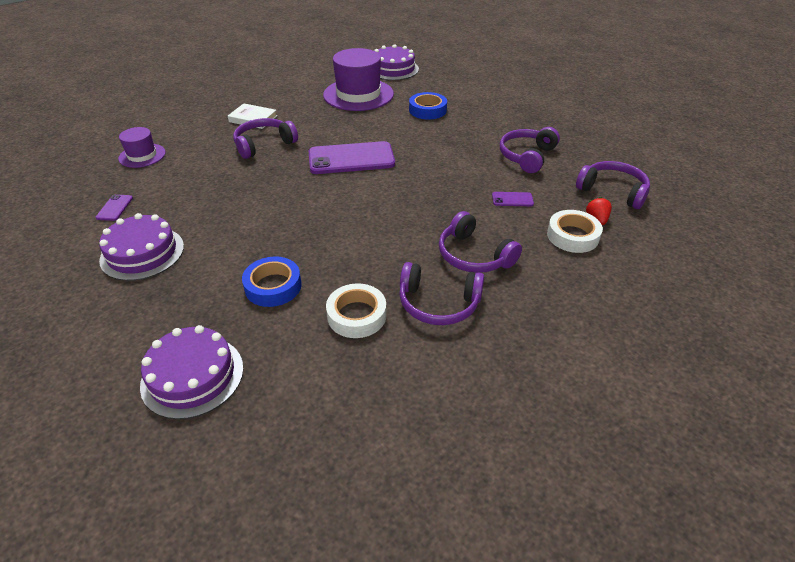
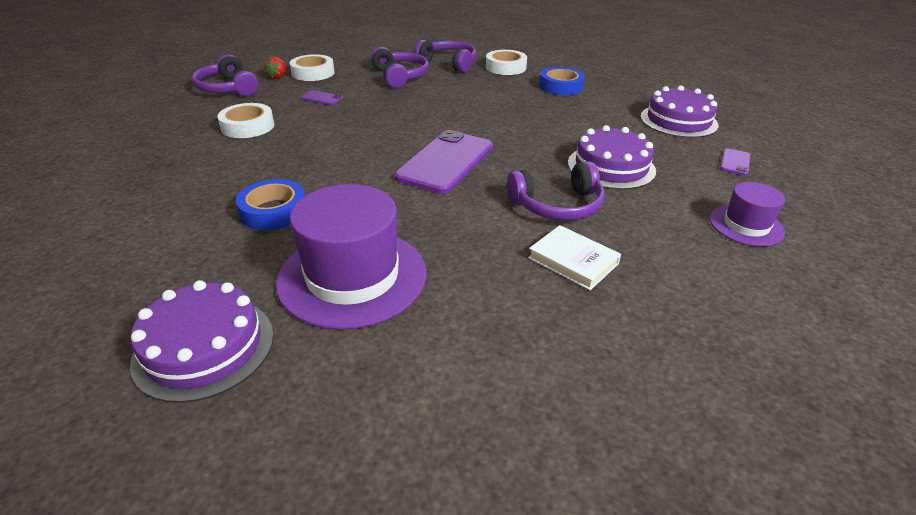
camera: 160 degrees left, 5 degrees down
purple cake [140,325,244,419] -> purple cake moved to [568,125,656,190]
purple phone [309,141,395,174] -> purple phone turned 75 degrees counterclockwise [395,130,493,194]
purple headphones [500,127,560,173] -> white tape [217,103,274,138]

